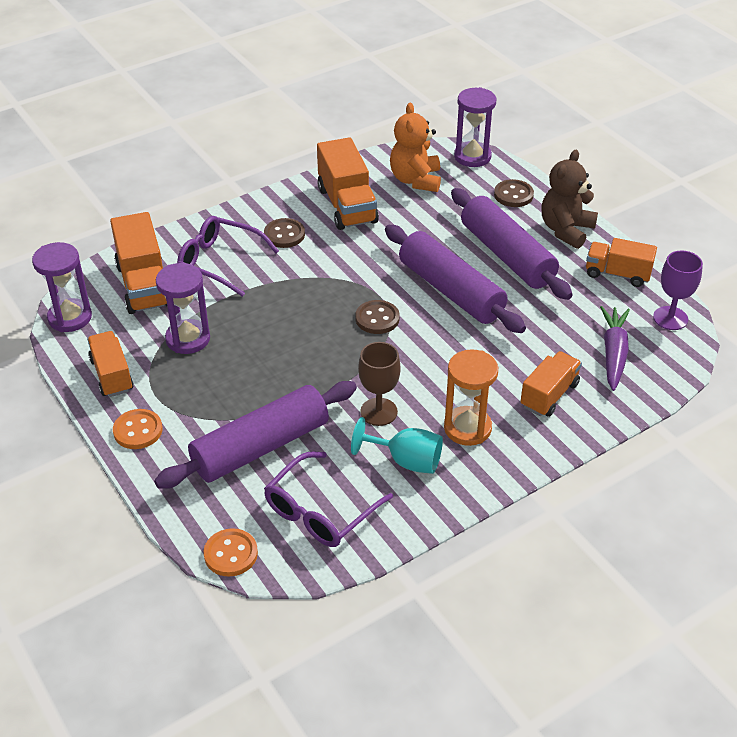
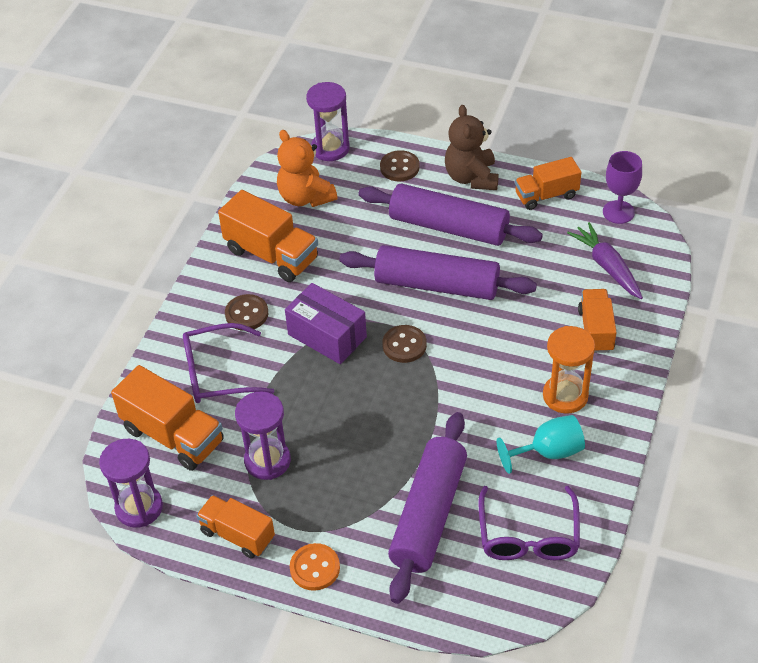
camera: 35 degrees left, 5 degrees up
orange button [204,528,258,577] -> none
brown goblet [358,342,401,426] -> none
none -> purple box [285,283,367,364]

